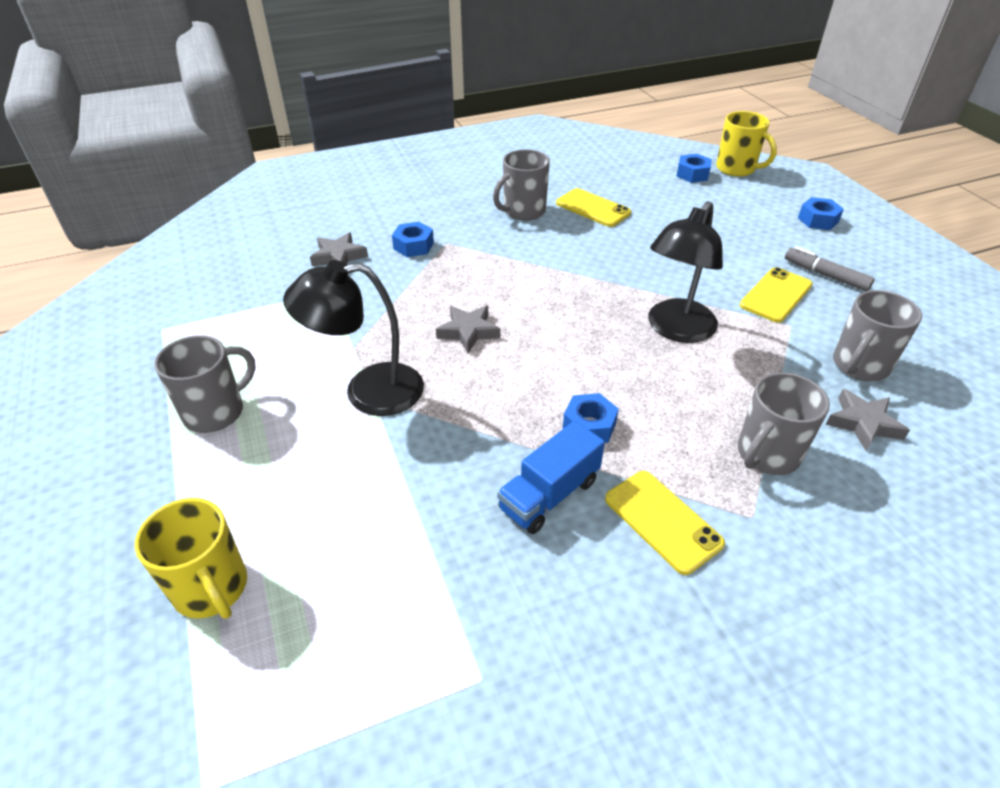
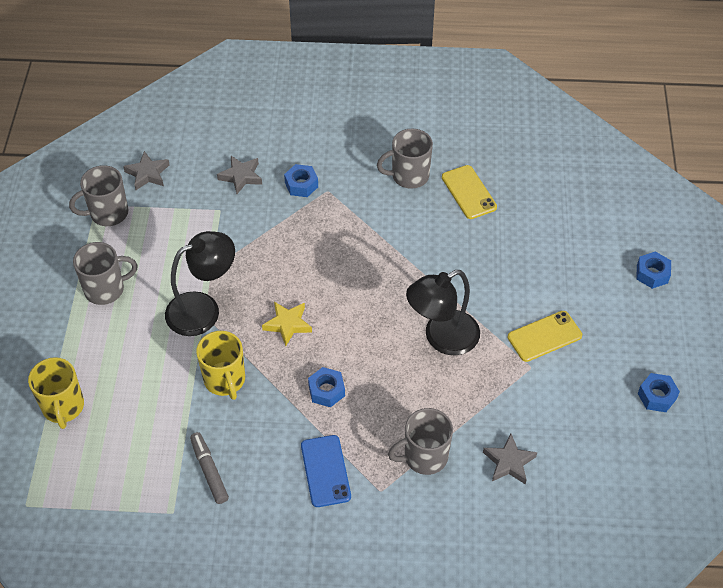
camera: 25 degrees right, 10 degrees up
black lamp [283,260,424,416] -> black lamp turned 135 degrees clockwise [165,231,235,336]
grey star [436,305,501,353] -> grey star moved to [123,151,169,190]
blue truck [497,421,605,534] -> none
yellow phone [605,471,725,575] -> blue phone [301,435,351,507]
blue nut [676,154,712,183] -> blue nut moved to [638,373,680,412]
yellow mug [716,111,777,177] -> yellow mug moved to [196,331,245,400]
grey marker [785,246,875,291] -> grey marker moved to [190,432,229,504]
grey mug [833,290,922,381] -> grey mug moved to [69,165,128,226]
none -> yellow star [262,302,312,346]

